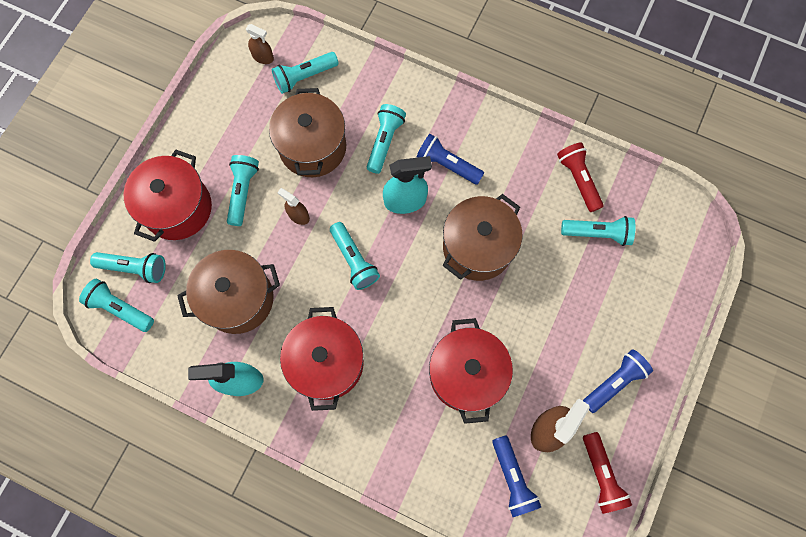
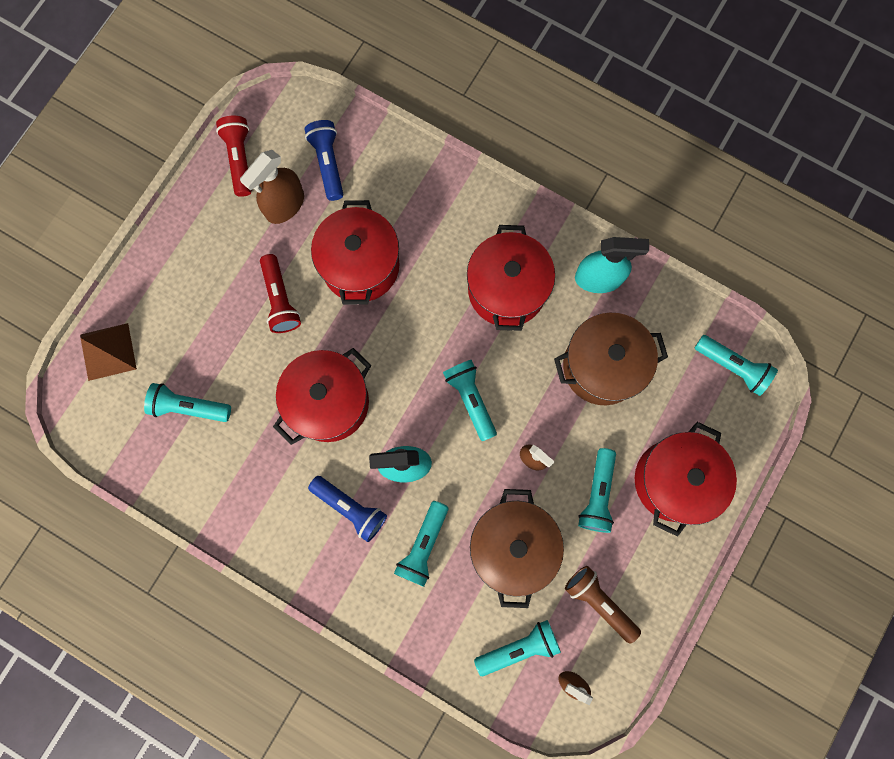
camera: 175 degrees left, 5 degrees up
turquoise flashlight [90,252,166,283] -> none
brown pot [443,194,523,281] -> red pot [273,348,371,445]
red flashlight [557,142,603,212] -> red flashlight moved to [260,254,301,333]
blue flashlight [583,349,653,413] -> none
none -> brown pyramid [80,323,137,381]
none -> brown flashlight [565,566,641,644]

